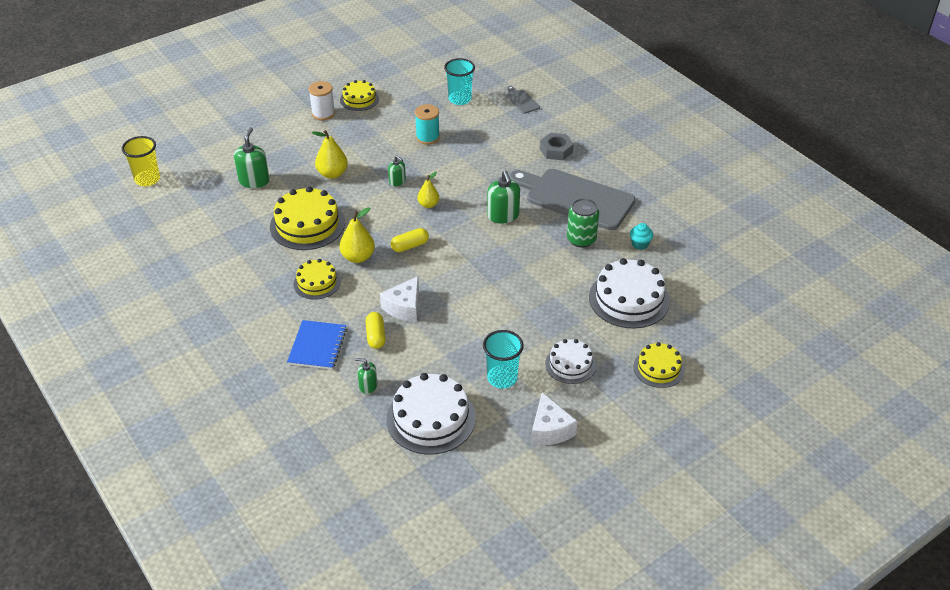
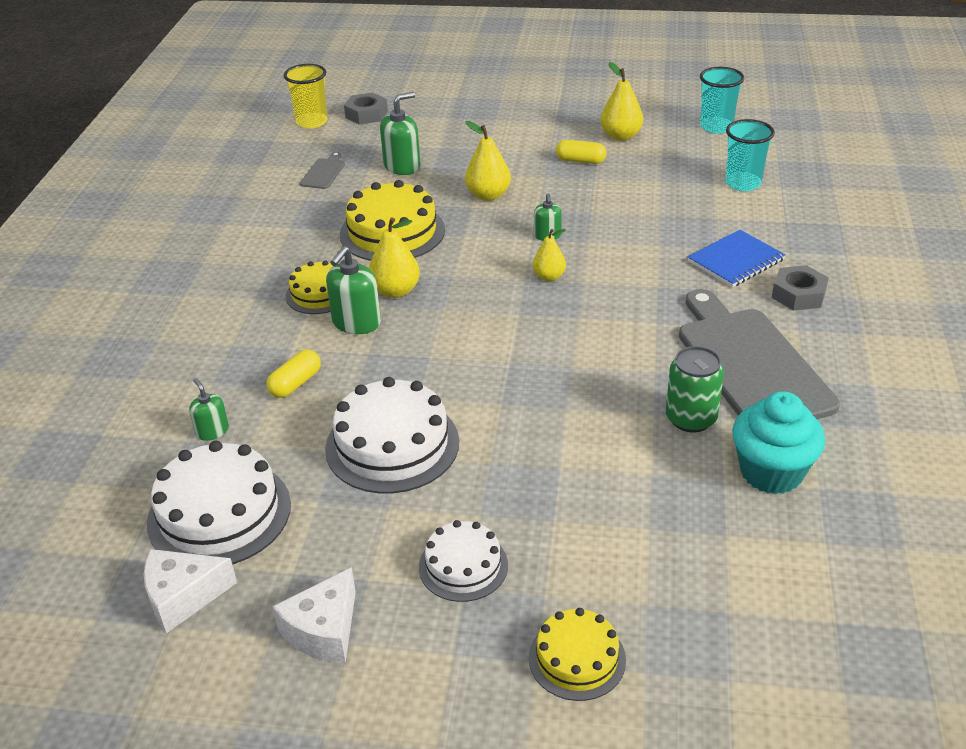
camera: 45 degrees right, 5 degrees down
blue notebook [287,320,347,370] -> blue notebook moved to [688,230,786,287]
white spool [309,81,335,120] -> none
yellow cake [340,80,379,111] -> yellow pear [600,62,643,141]
white cheese [380,276,419,322] -> white cheese moved to [143,549,237,633]
yellow capsule [391,228,429,252] -> yellow capsule moved to [556,140,607,164]
turquoise spool [415,104,440,145] -> none
turquoise cup [483,330,524,389] -> turquoise cup moved to [700,67,744,134]
green soap dispenser [487,170,520,223] -> green soap dispenser moved to [326,246,381,334]
grey cutting board [506,86,540,114] -> grey cutting board moved to [300,152,345,189]
white cake [589,258,670,329] -> white cake moved to [325,377,459,493]
turquoise cupcake [630,223,653,250] -> turquoise cupcake [732,391,825,494], size x2.05
none -> grey nut [344,92,388,125]

